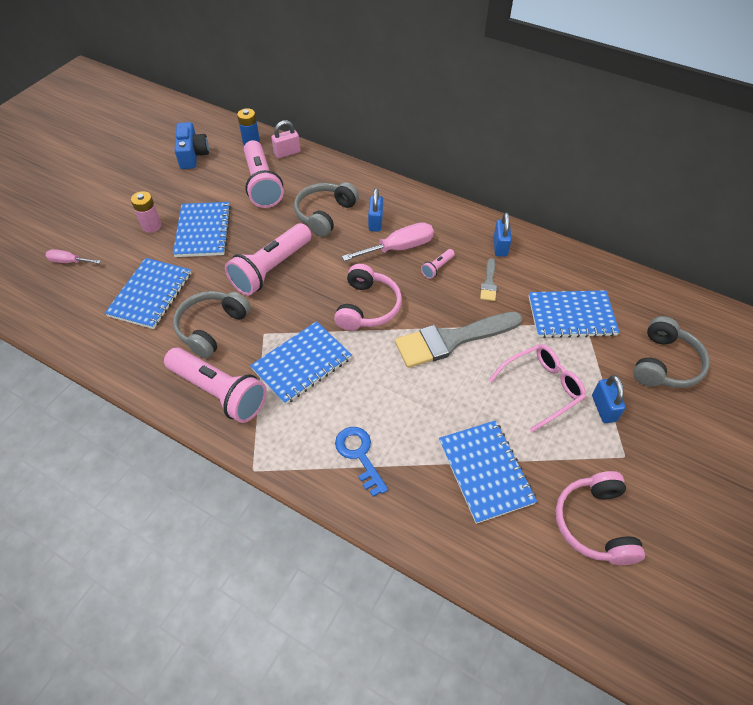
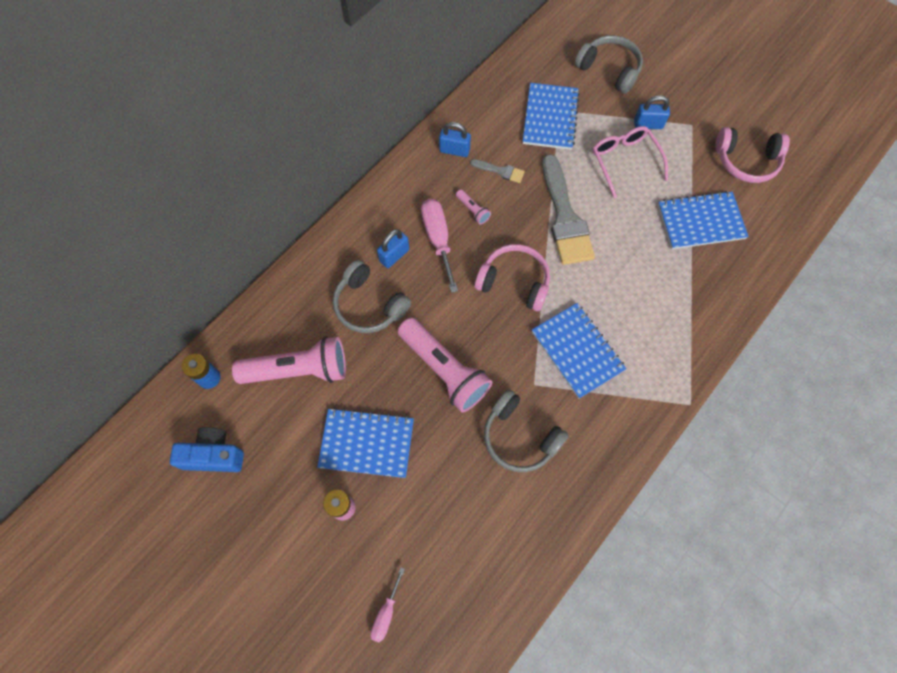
camera: 80 degrees left, 15 degrees up
blue notebook [105,258,191,329] -> none
pink flashlight [164,348,267,423] -> none
pink padlock [271,120,300,158] -> none
blue key [335,427,388,497] -> none
blue padlock [368,188,383,232] -> blue padlock turned 60 degrees counterclockwise [377,229,409,268]

